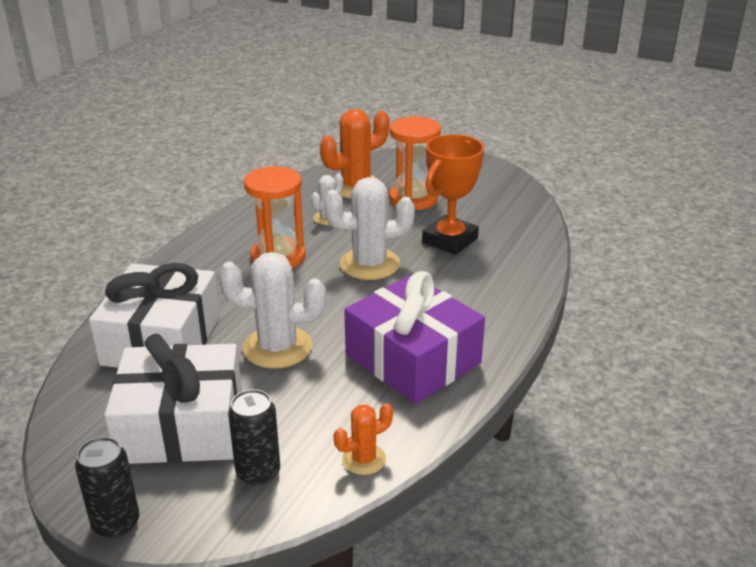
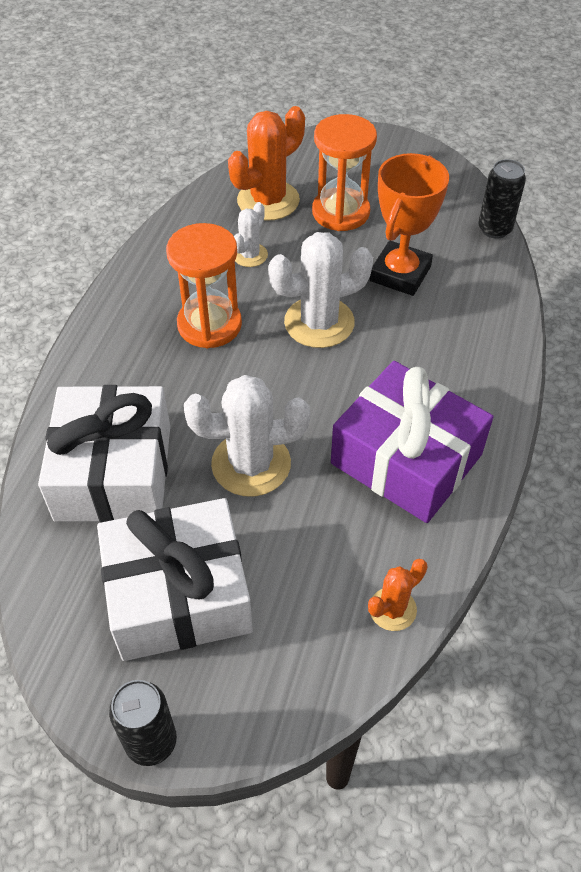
camera: 10 degrees left, 20 degrees up
black can [228,389,280,486] -> black can moved to [478,159,526,238]

